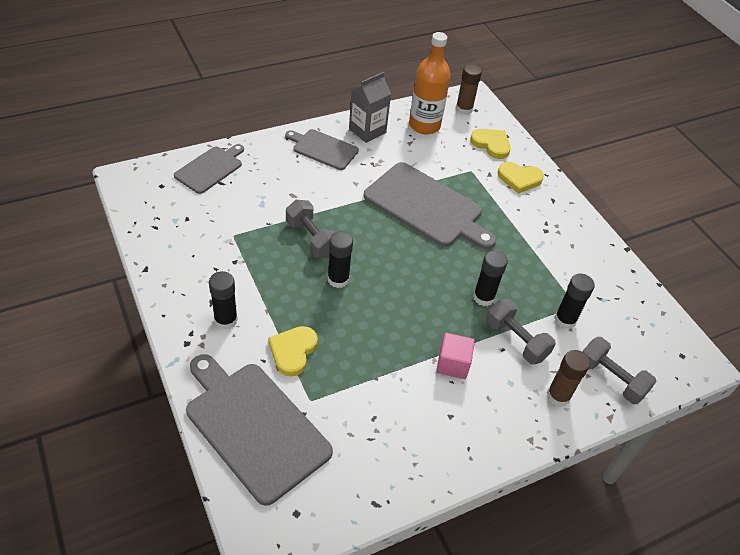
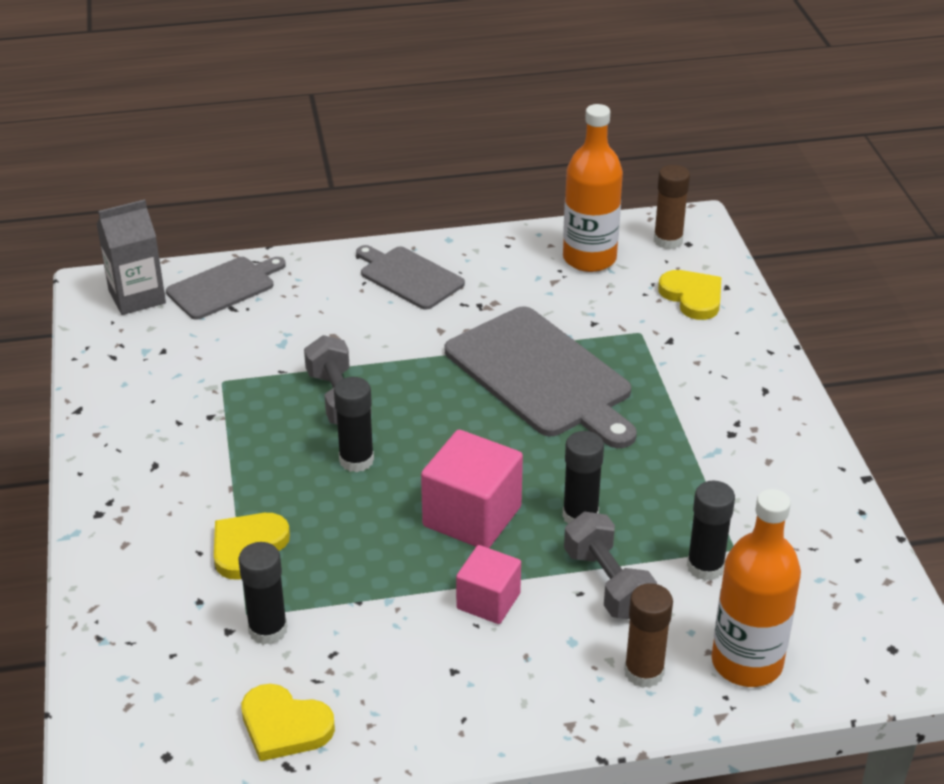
camera: 20 degrees right, 10 degrees down
grey cutting board [186,354,333,506] -> none
black glue stick [209,271,238,330] -> black glue stick moved to [239,542,287,645]
grey carton [349,72,391,143] -> grey carton moved to [97,199,166,315]
yellow heart [498,162,544,194] -> yellow heart moved to [241,684,335,761]
grey dumbbell [582,337,656,404] -> orange bottle [711,489,801,687]
none -> pink cube [421,430,523,548]

